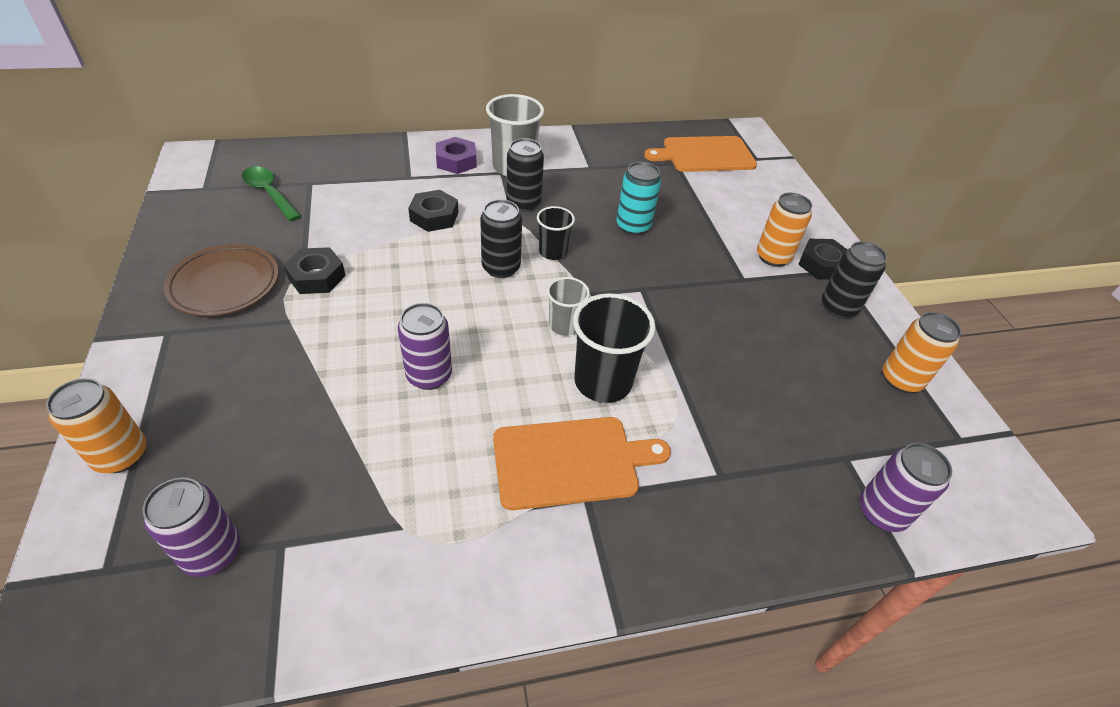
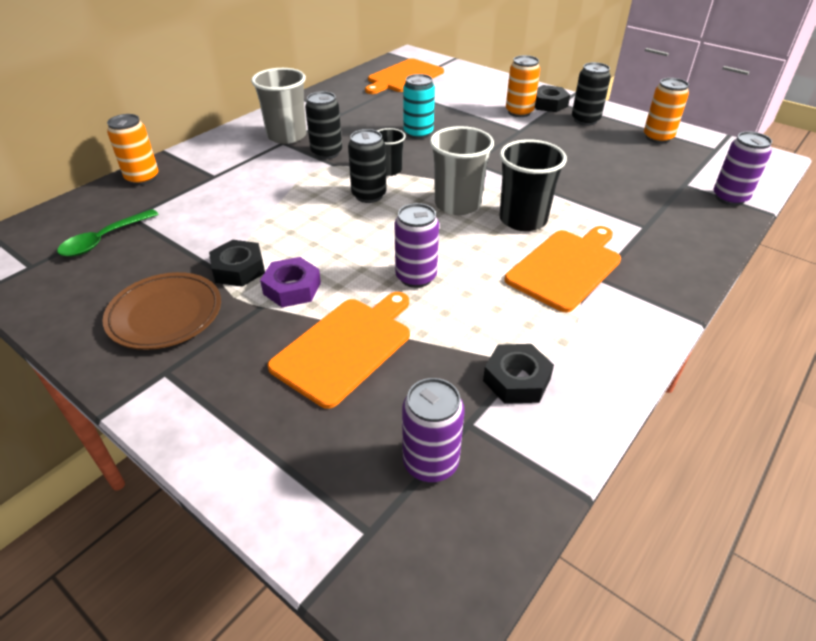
camera: 35 degrees left, 5 degrees down
orange can [46,378,147,473] -> orange can moved to [107,114,159,185]
green spoon [242,167,301,221] -> green spoon turned 60 degrees counterclockwise [57,209,158,257]
black nut [408,190,458,232] -> black nut moved to [483,344,554,404]
purple nut [436,137,477,174] -> purple nut moved to [260,257,321,307]
grey cup [547,277,590,336] -> grey cup [430,126,494,215], size x1.71
none -> orange cutting board [267,292,410,409]

